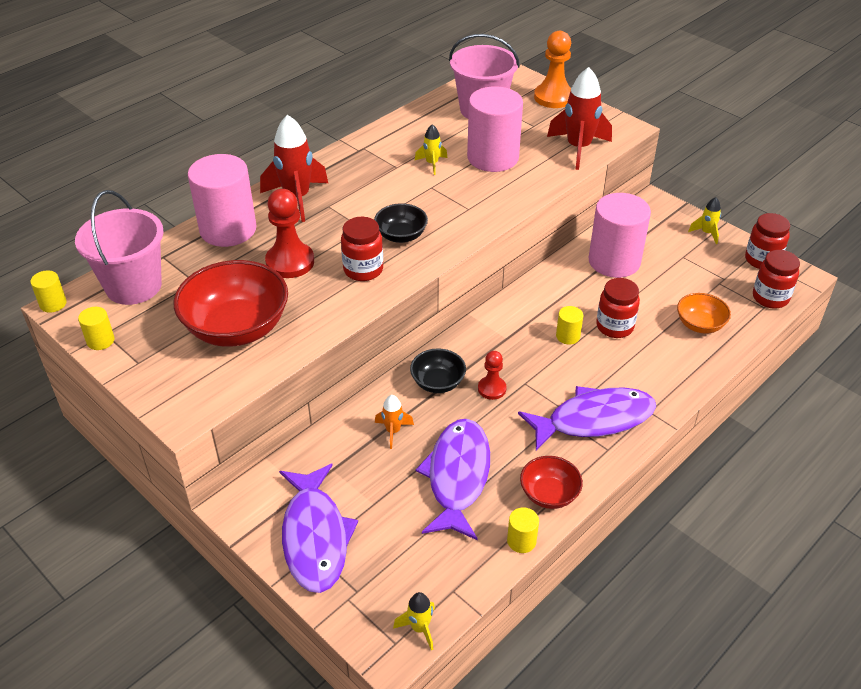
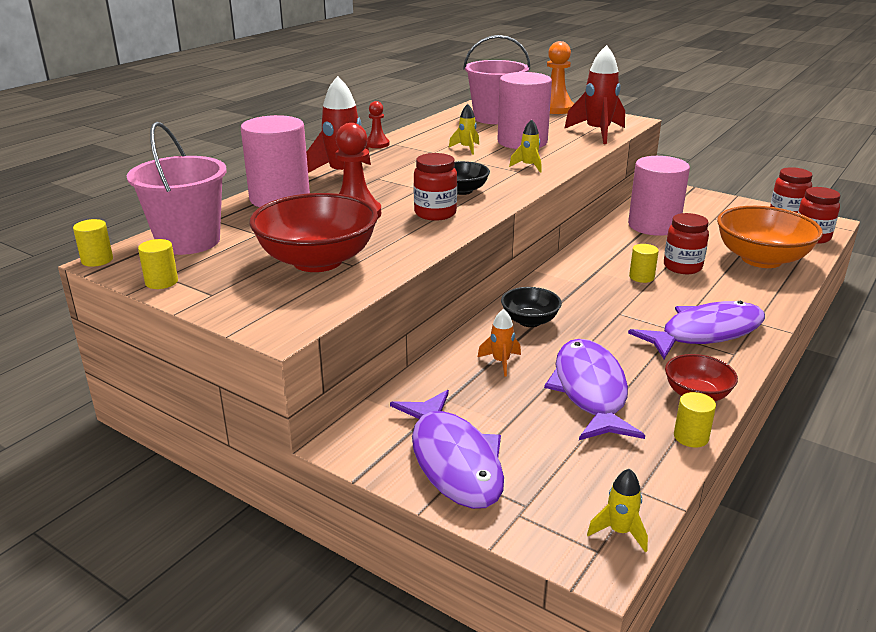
camera: 10 degrees left, 15 degrees down
red pawn [478,351,507,400] -> red pawn moved to [367,101,389,148]
orange bowl [677,293,731,334] -> orange bowl [717,206,823,268], size x1.88
yellow rocket [688,197,721,244] -> yellow rocket moved to [509,119,542,173]

